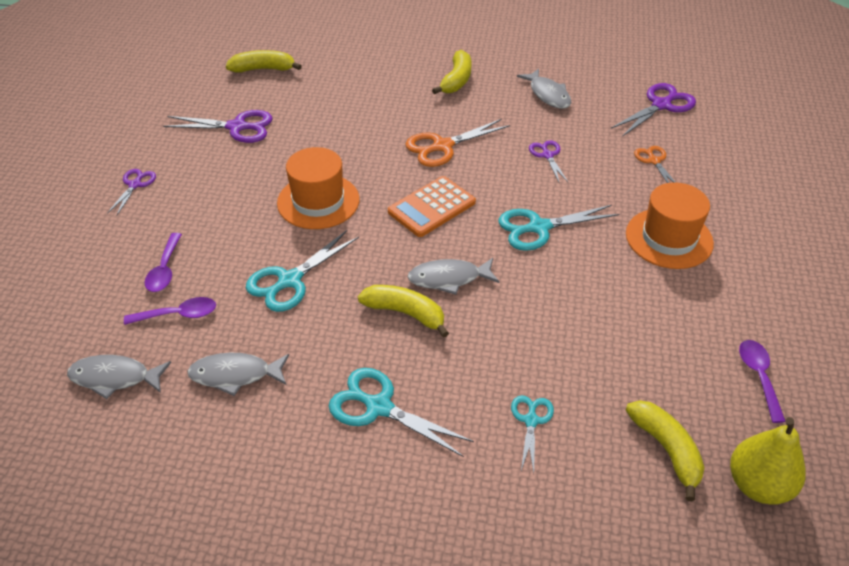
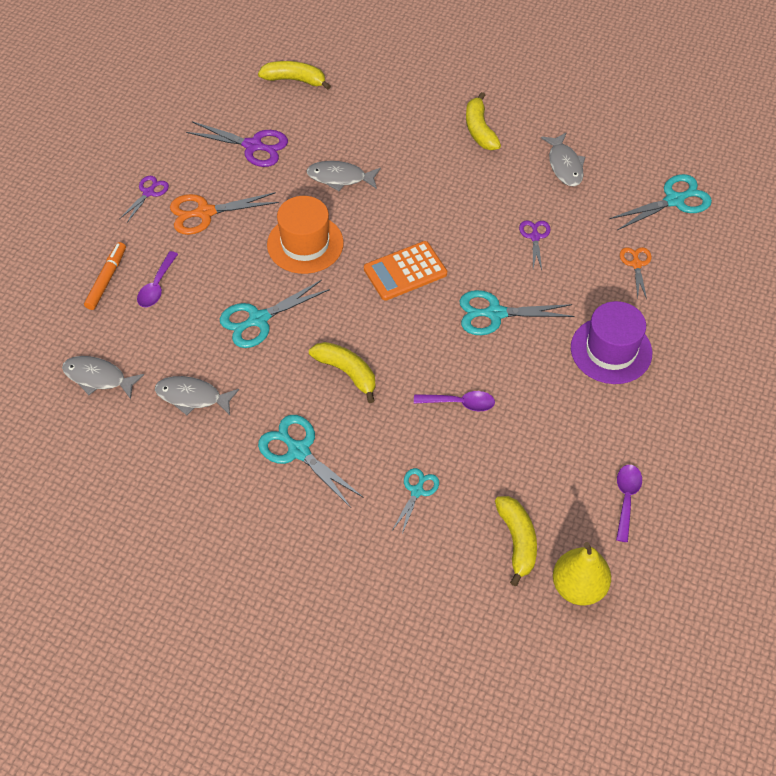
camera: 15 degrees right, 10 degrees up
purple spoon [124,297,216,325] -> purple spoon moved to [414,391,495,411]
orange scissors [406,119,510,167] -> orange scissors moved to [170,192,279,235]
grey fish [408,258,499,295] -> grey fish moved to [307,161,381,191]
yellow banana [432,50,472,94] -> yellow banana turned 135 degrees clockwise [466,92,501,150]
purple scissors [611,83,696,137] -> turquoise scissors [609,174,712,230]
orange hat [626,182,714,269] -> purple hat [571,301,652,384]
none -> orange marker [84,242,126,310]

